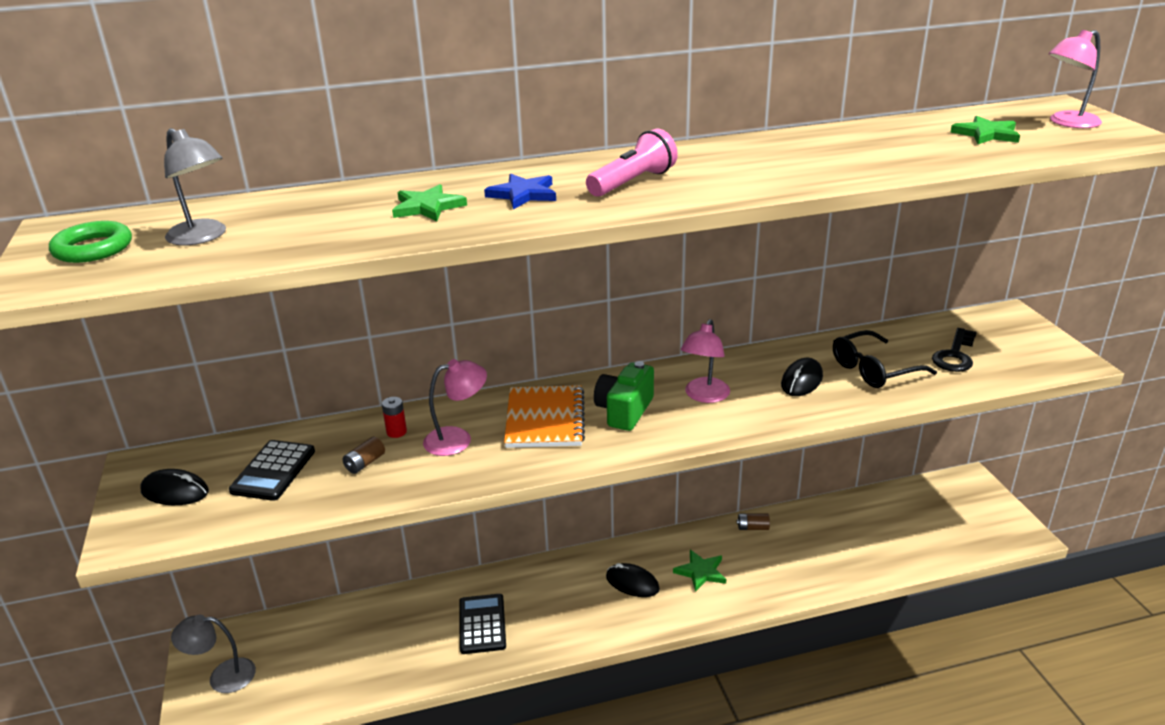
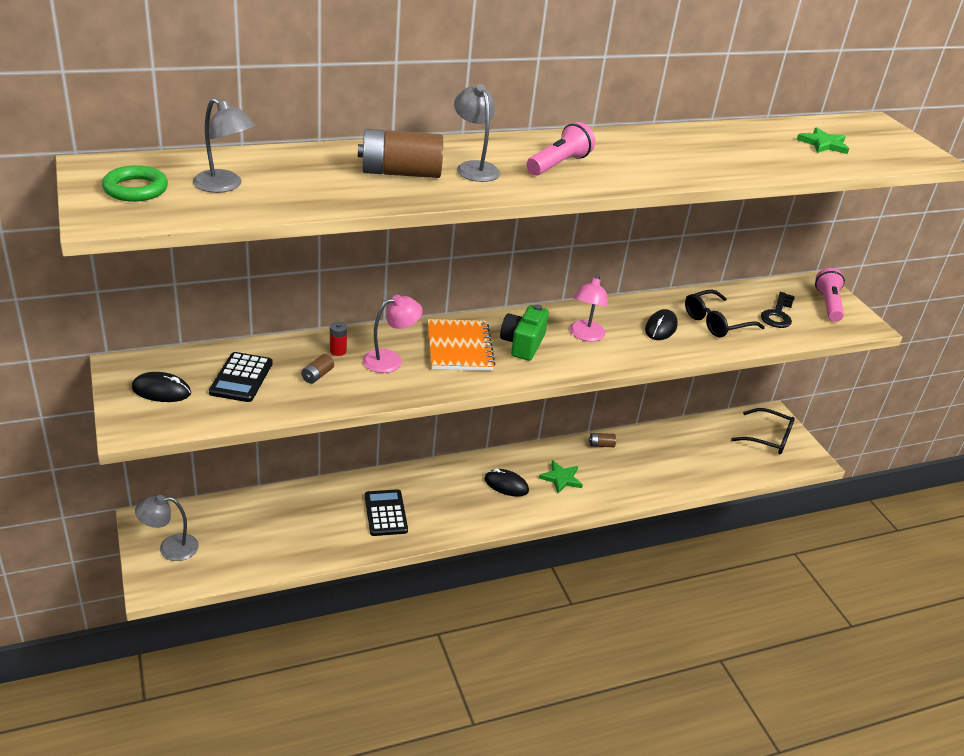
camera: 10 degrees left, 5 degrees up
green star [392,184,467,221] -> brown battery [358,129,443,178]
blue star [484,174,556,210] -> grey lamp [454,84,500,182]
pink lamp [1049,30,1102,128] -> none
none -> black glasses [731,408,795,454]
none -> pink flashlight [815,268,845,322]

